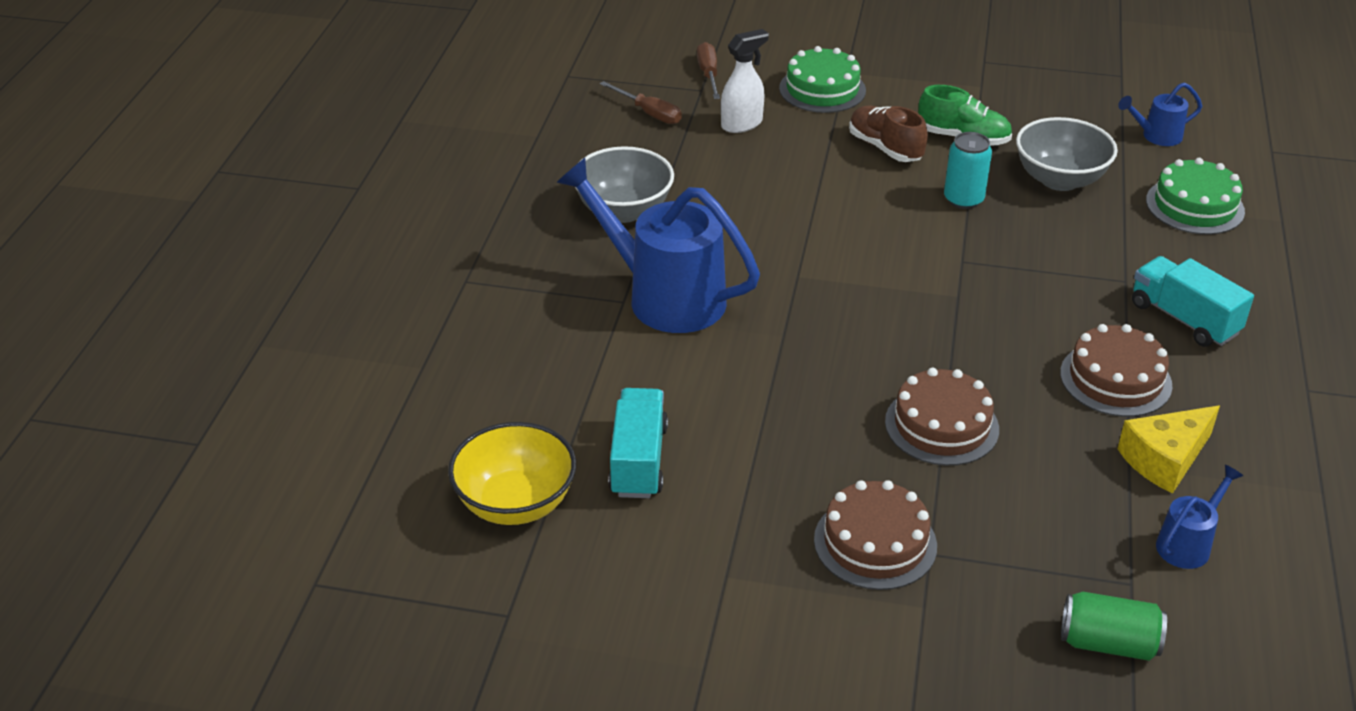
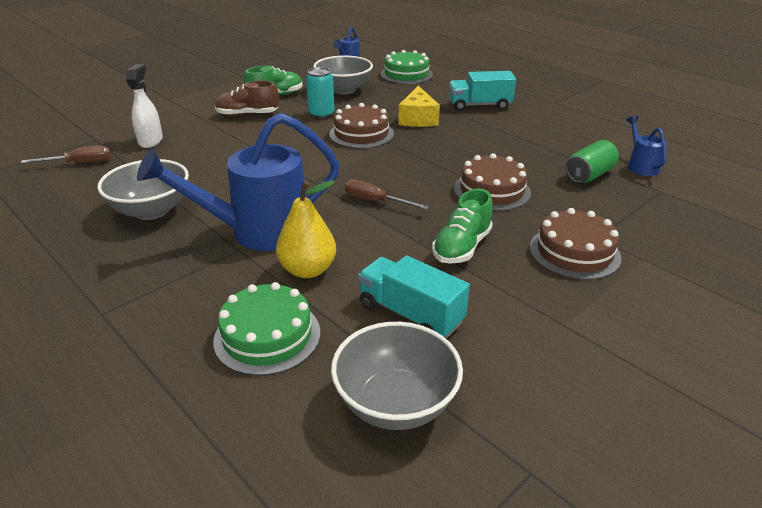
camera: 55 degrees left, 5 degrees down
yellow bowl [448,422,576,525] -> grey bowl [331,322,463,430]
brown screwdriver [697,42,720,99] -> brown screwdriver moved to [345,179,429,210]
green cake [779,46,866,113] -> green cake moved to [213,282,320,376]
brown cake [1060,324,1172,417] -> brown cake moved to [329,103,394,148]
green can [1061,592,1167,661] -> green can moved to [566,140,619,183]
yellow cheese [1117,405,1220,493] -> yellow cheese moved to [398,86,440,127]
none -> yellow pear [276,180,336,278]
none -> green shoe [432,189,493,264]

